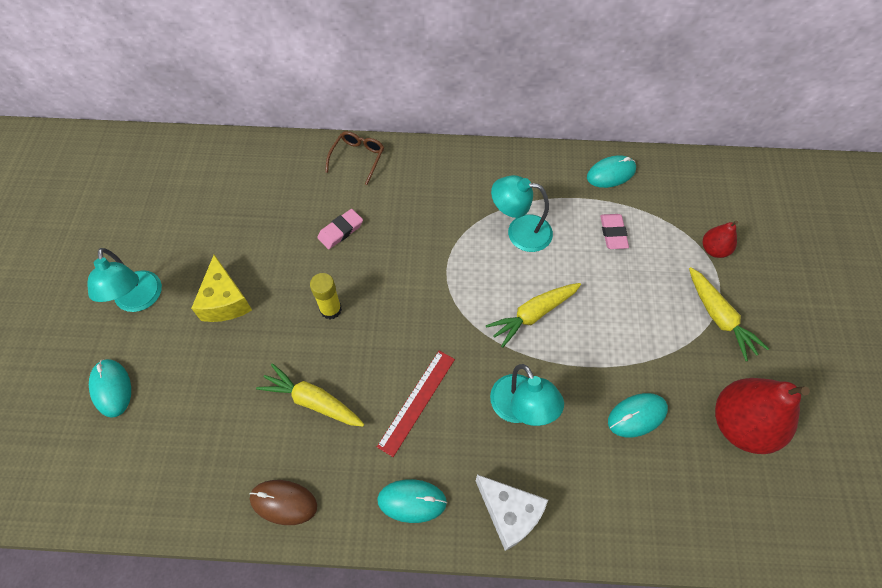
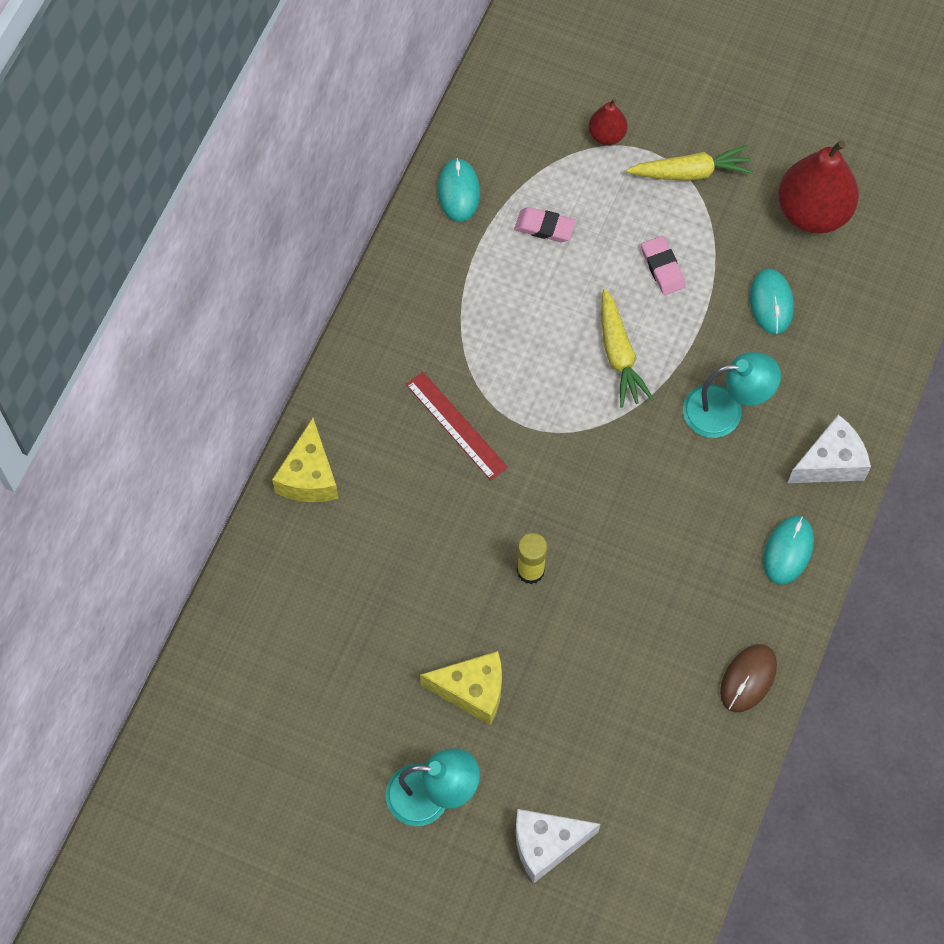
camera: 70 degrees left, 5 degrees up
turquoise mouse [89,359,131,418] -> white cheese [516,809,600,883]
yellow carrot [256,363,364,427] -> none
pink eraser [317,209,363,249] -> pink eraser moved to [641,236,686,295]
brown glasses [325,131,384,185] -> yellow cheese [272,418,338,502]
red ruler [377,351,455,457] -> red ruler moved to [406,372,508,481]
turquoise lamp [491,175,553,252] -> none

